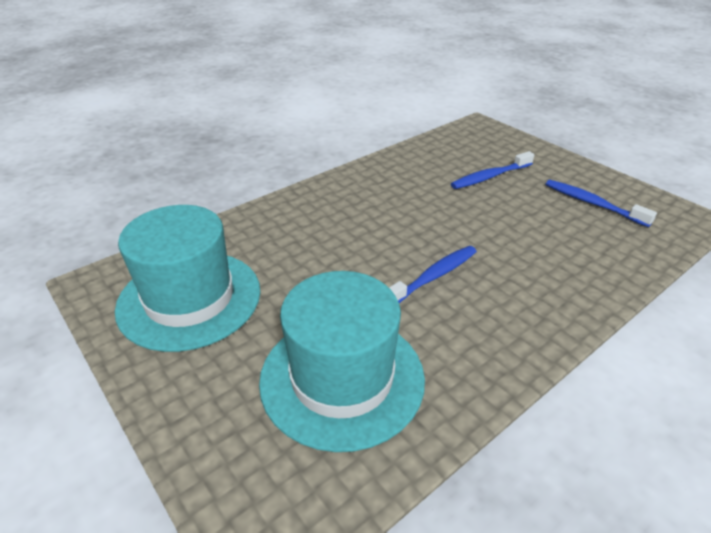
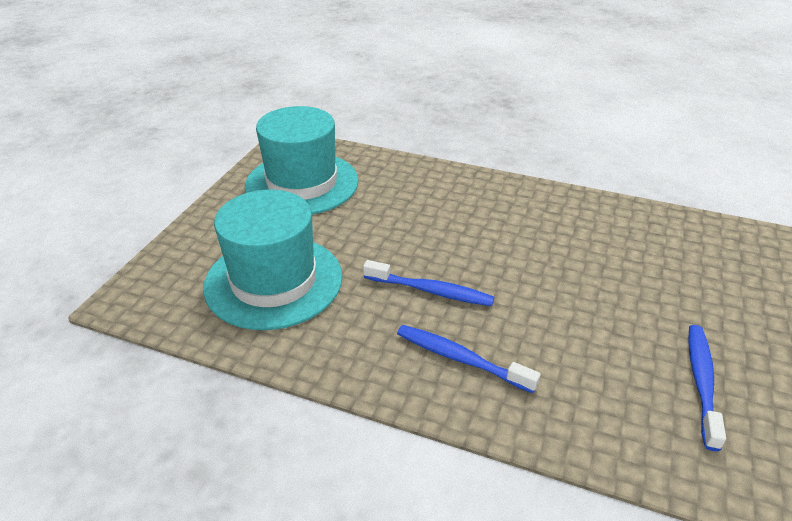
camera: 60 degrees right, 0 degrees up
blue toothbrush [451,151,534,189] -> blue toothbrush moved to [397,325,541,393]

